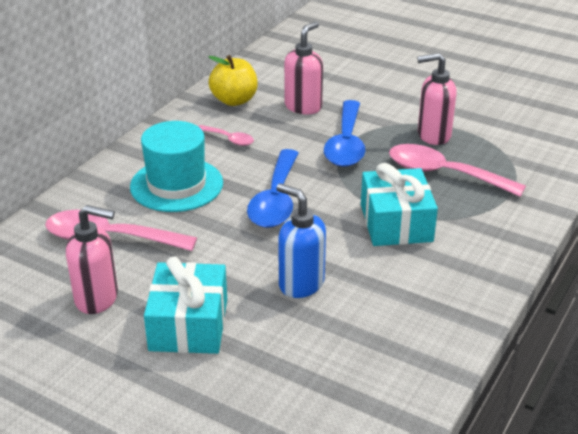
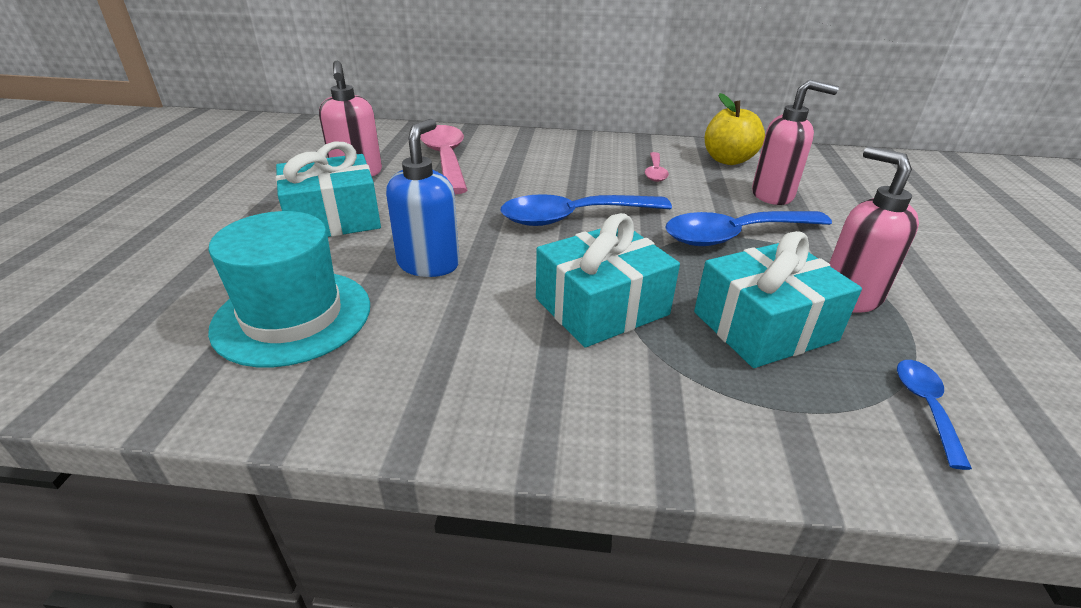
camera: 65 degrees right, 0 degrees up
turquoise hat [130,121,223,212] -> turquoise hat moved to [208,211,370,367]
pink spoon [389,144,526,197] -> turquoise gift [694,231,862,368]
none -> blue spoon [897,360,972,470]

